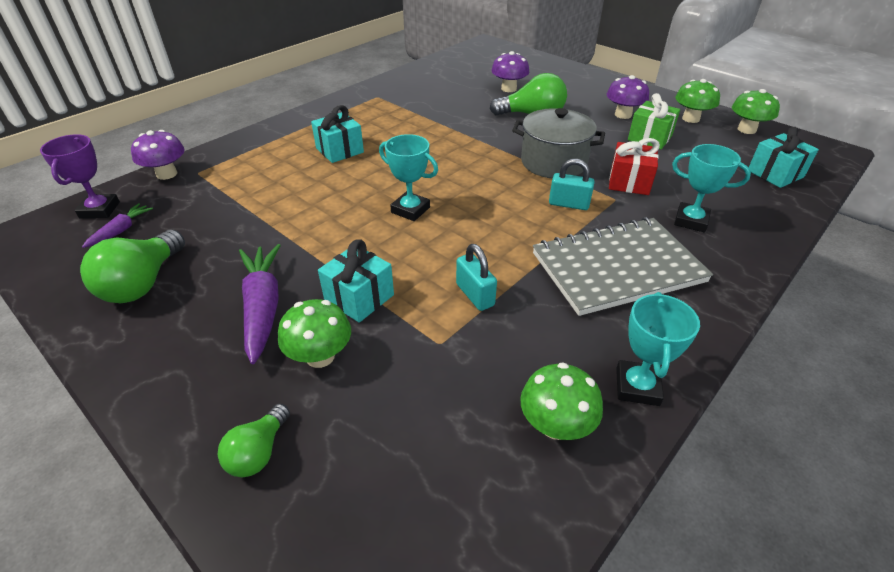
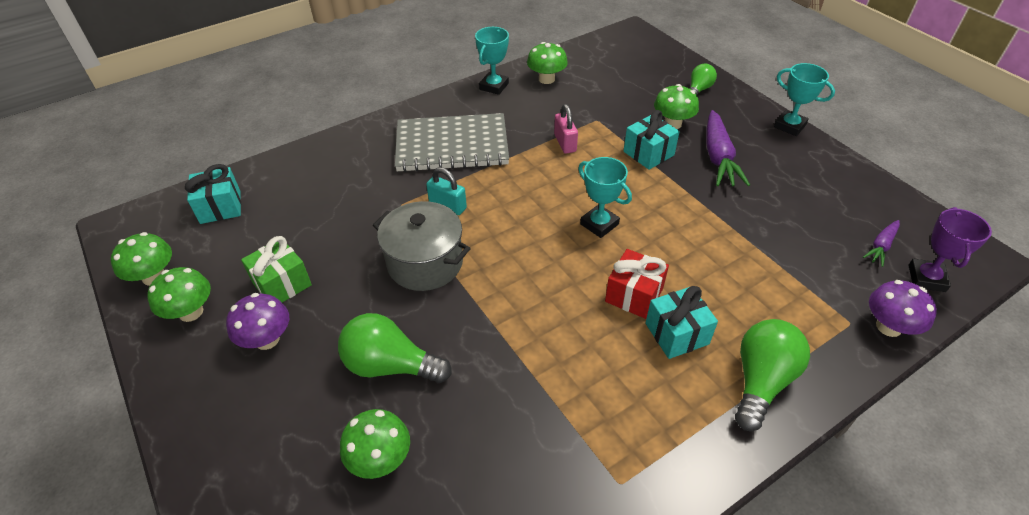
camera: 165 degrees left, 5 degrees up
green light bulb [80,230,185,303] -> green light bulb moved to [735,319,810,431]
turquoise padlock [456,244,497,311] -> pink padlock [554,104,578,154]
purple mushroom [491,51,529,92] -> green mushroom [340,409,410,479]
red gift [609,138,660,195] -> red gift moved to [605,249,669,319]
turquoise trophy [672,144,751,232] -> turquoise trophy moved to [774,63,835,136]

